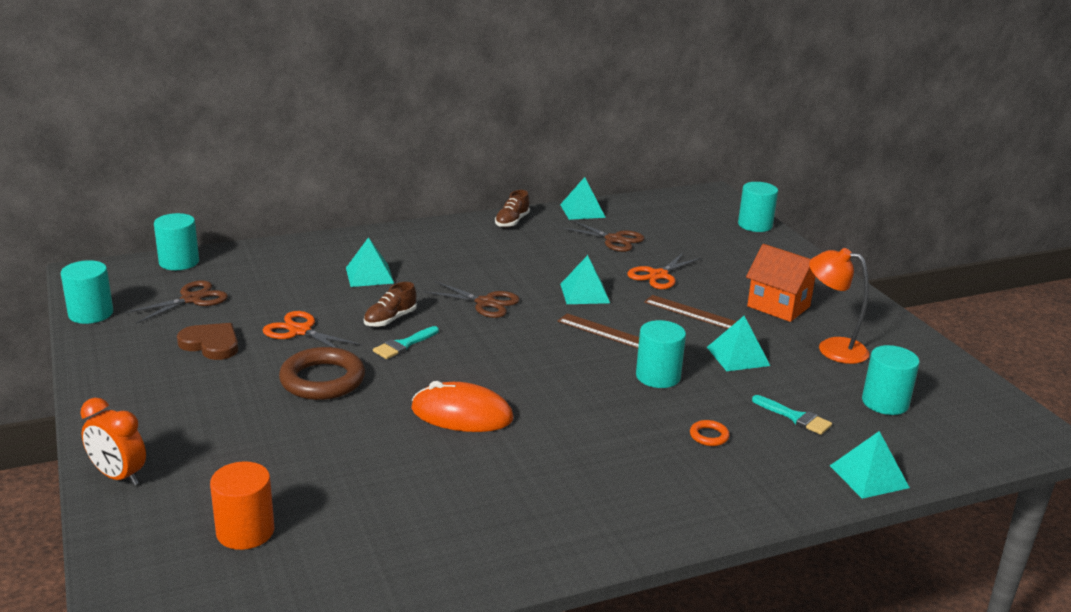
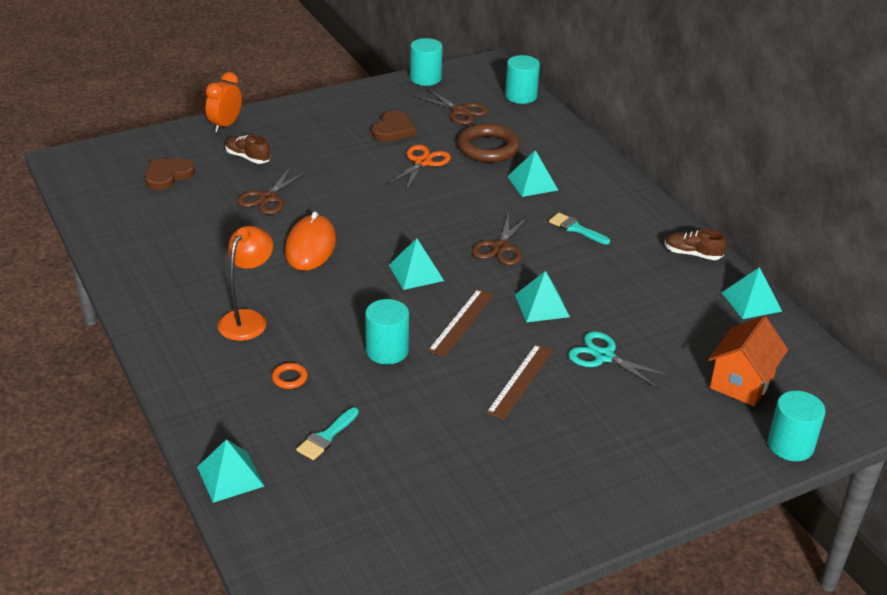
camera: 85 degrees right, 10 degrees up
orange cylinder [210,461,274,550] -> brown heart [145,158,195,190]
brown ring [279,347,365,400] -> brown ring moved to [457,123,520,163]
brown shoe [364,282,417,327] -> brown shoe moved to [225,135,271,164]
turquoise brush [373,326,439,359] -> turquoise brush moved to [549,213,610,244]
brown scissors [560,220,644,252] -> brown scissors moved to [237,166,308,214]
orange scissors [627,252,702,289] -> turquoise scissors [568,331,671,390]
turquoise pyramid [707,316,770,371] -> turquoise pyramid moved to [389,238,444,290]
orange house [746,244,816,322] -> orange house moved to [708,316,788,406]
orange lamp [809,248,869,364] -> orange lamp moved to [218,226,273,341]
turquoise cylinder [862,345,920,415] -> none

